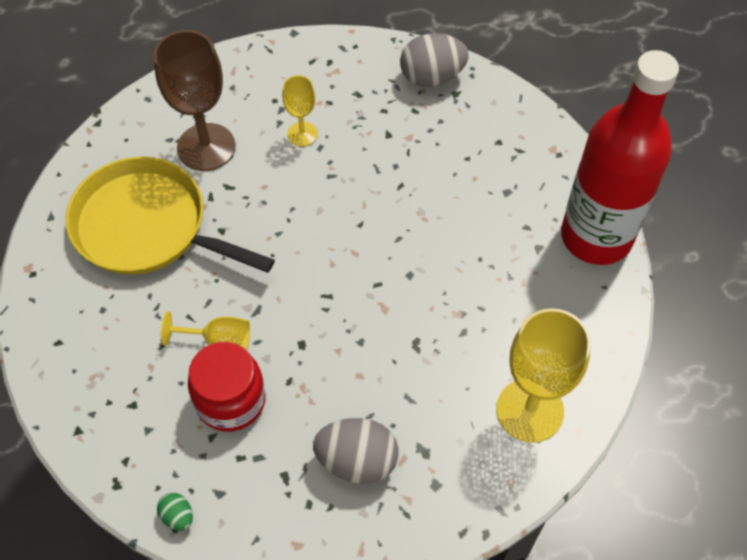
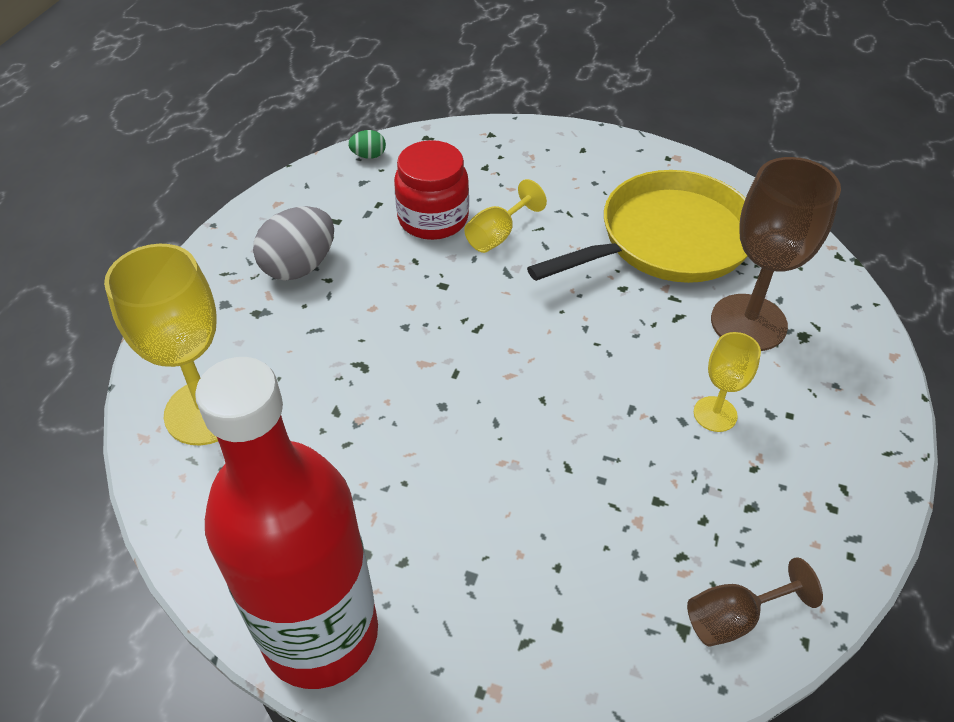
camera: 125 degrees right, 10 degrees down
grey egg [400,33,469,87] -> brown goblet [687,557,823,646]

